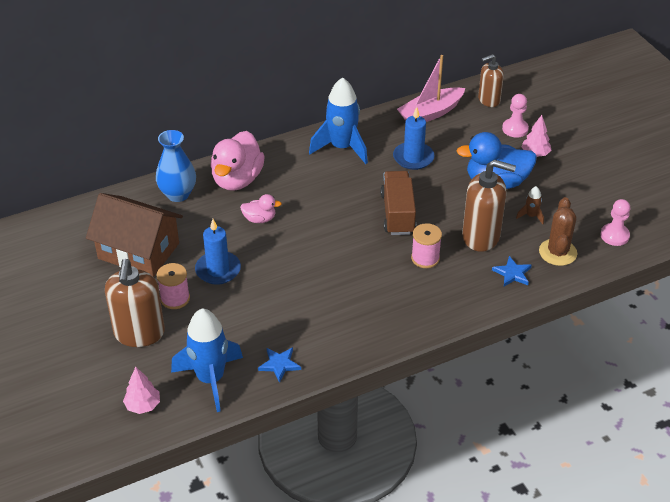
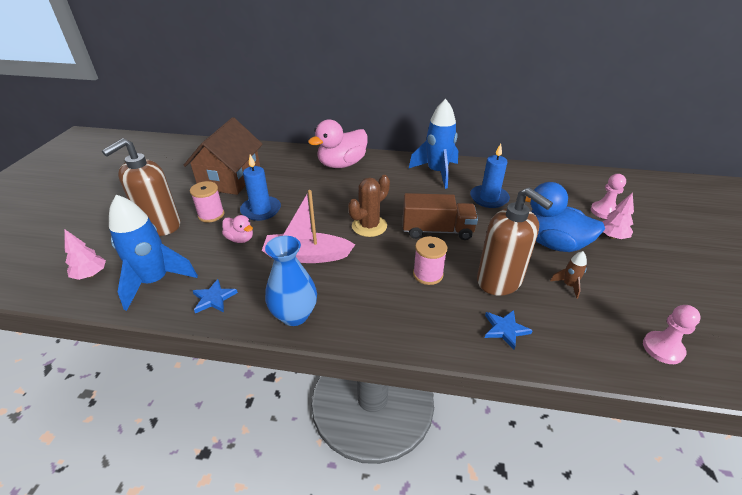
camera: 35 degrees right, 5 degrees down
brown house [86,193,183,277] -> brown house turned 45 degrees clockwise [184,117,263,195]
blue vase [156,130,196,202] -> blue vase moved to [265,236,317,326]
pink duck [240,194,282,223] -> pink duck moved to [222,215,253,243]
brown truck [381,171,416,235] -> brown truck turned 60 degrees clockwise [403,193,478,240]
pink boat [397,55,466,122] -> pink boat moved to [262,190,355,263]
brown soap dispenser [478,54,504,107] -> none
brown cactus [539,197,577,266] -> brown cactus moved to [348,175,390,237]

